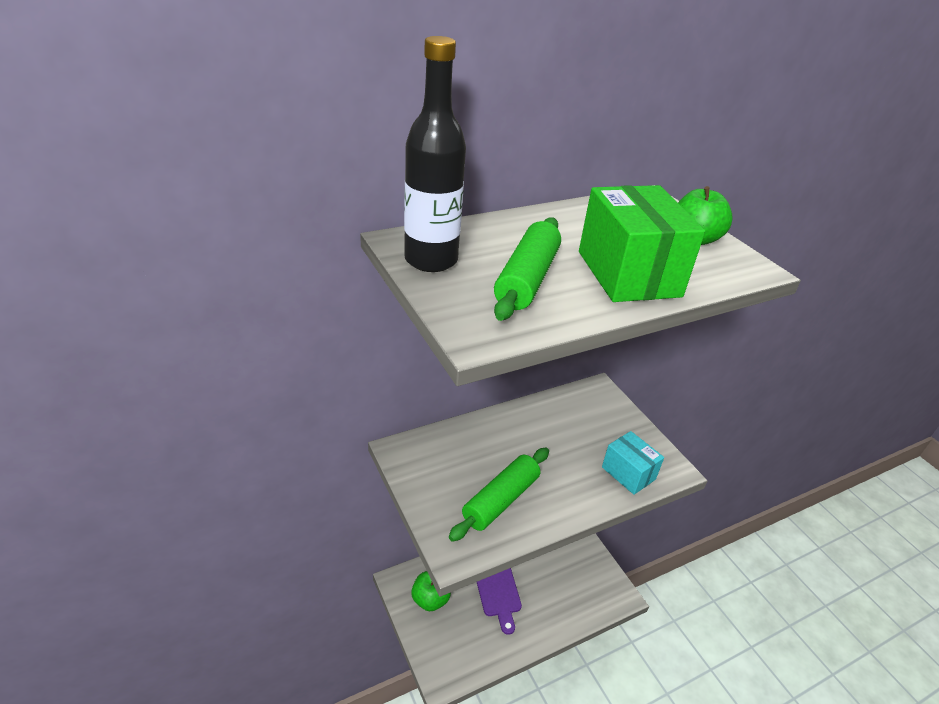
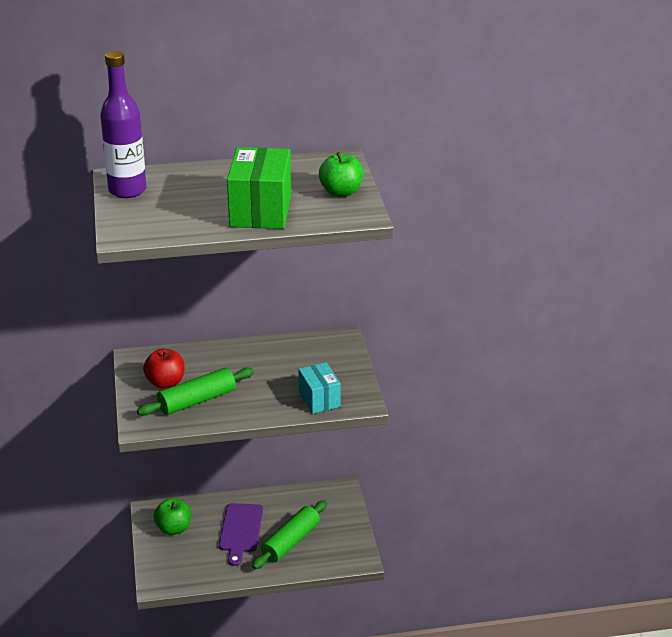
camera: 20 degrees right, 5 degrees down
black bottle [404,36,466,272] -> purple bottle [100,51,146,198]
green rolling pin [494,217,561,321] -> green rolling pin moved to [252,500,327,569]
none -> red apple [143,349,184,389]

